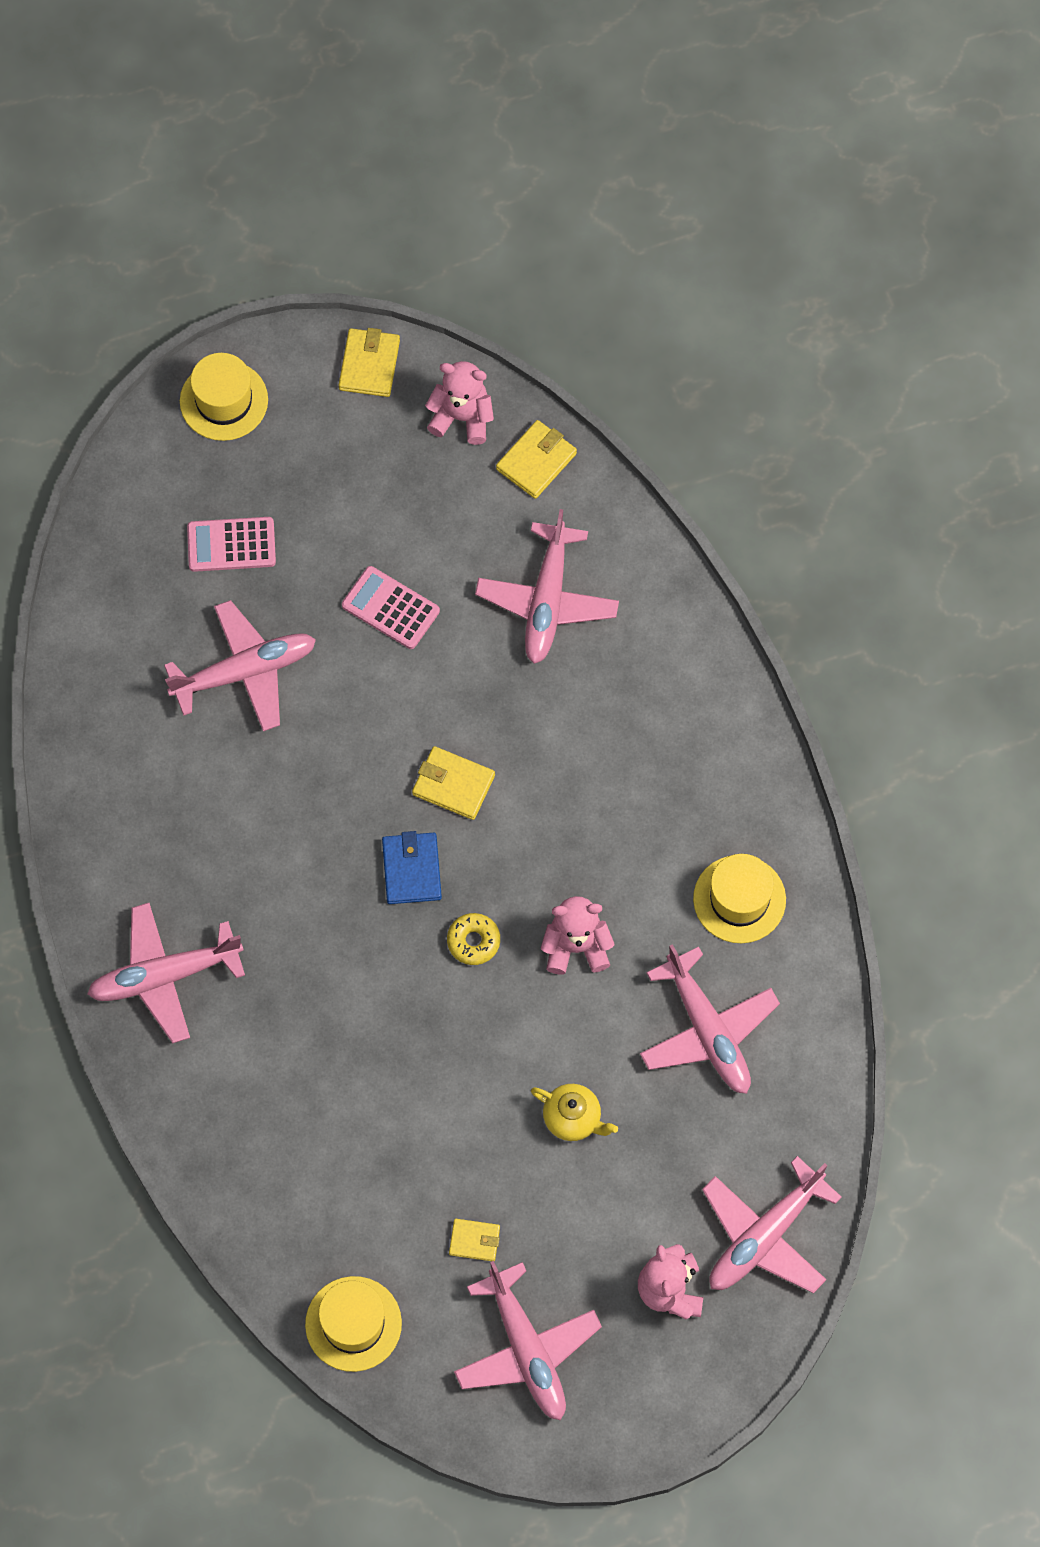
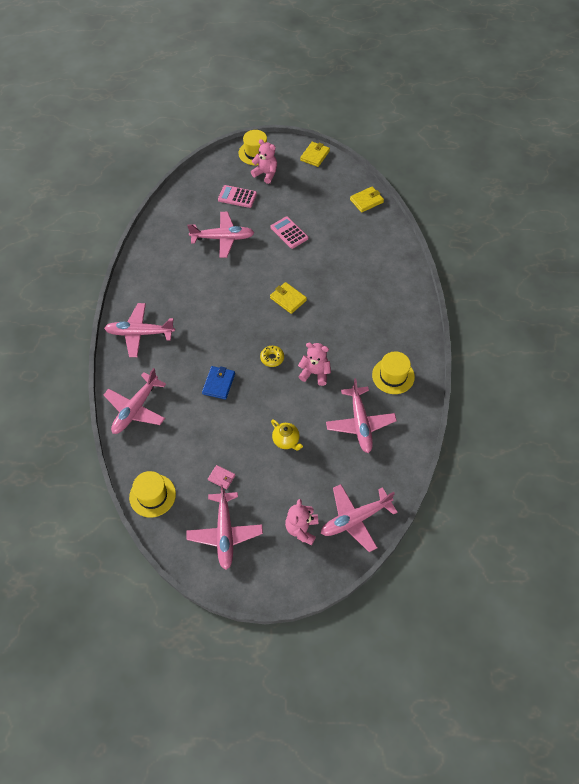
camera: 20 degrees right, 10 degrees down
blue wallet [382,831,442,904] -> blue wallet moved to [202,366,235,400]
pink teddy bear [425,361,494,445] -> pink teddy bear moved to [251,139,277,184]
yellow wallet [449,1219,500,1261] -> pink wallet [208,465,235,489]
pink plane [475,509,619,664] -> pink plane moved to [104,368,166,434]

